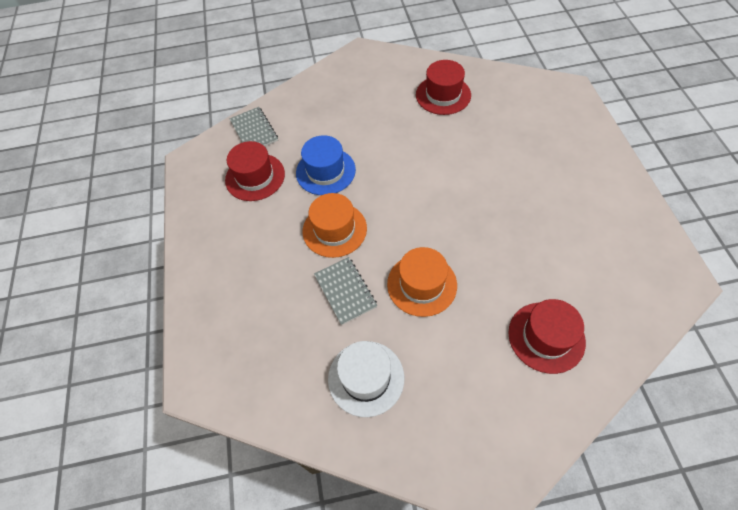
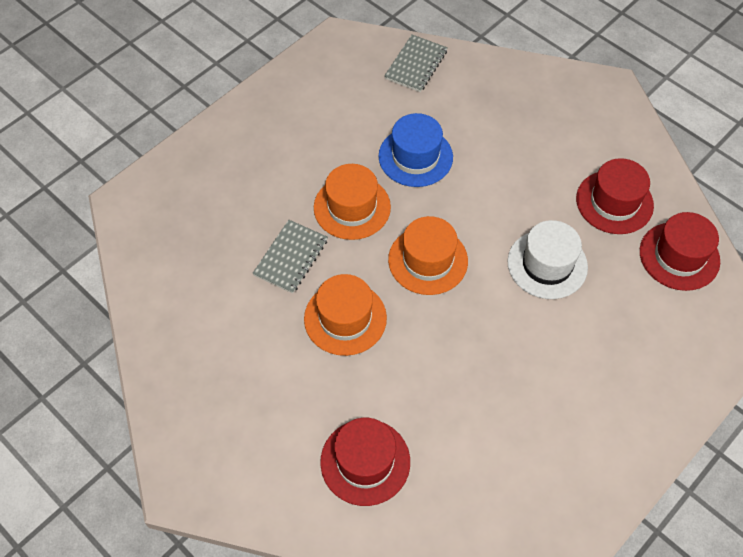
camera: 50 degrees right, 0 degrees up
red hat [225,141,285,201] -> red hat moved to [640,212,720,291]
white hat [328,341,404,417] -> white hat moved to [508,220,588,299]
none -> orange hat [388,216,468,295]

